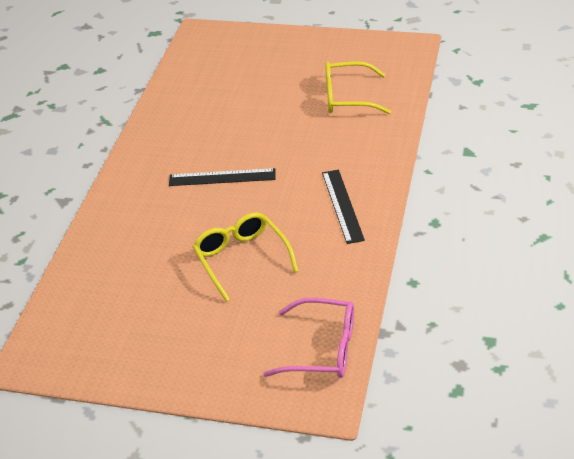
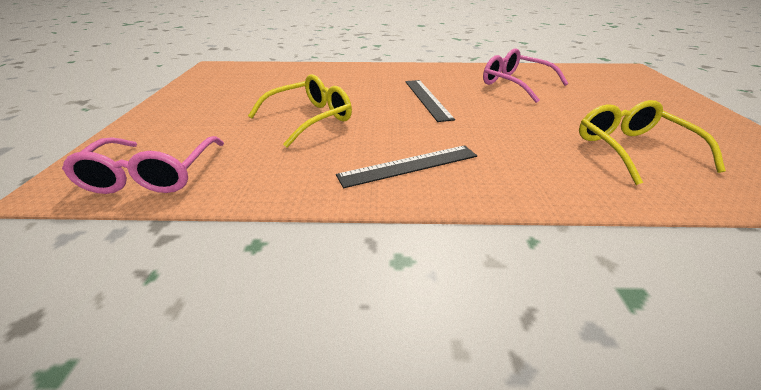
camera: 75 degrees right, 5 degrees down
none -> pink glasses [483,48,569,103]

